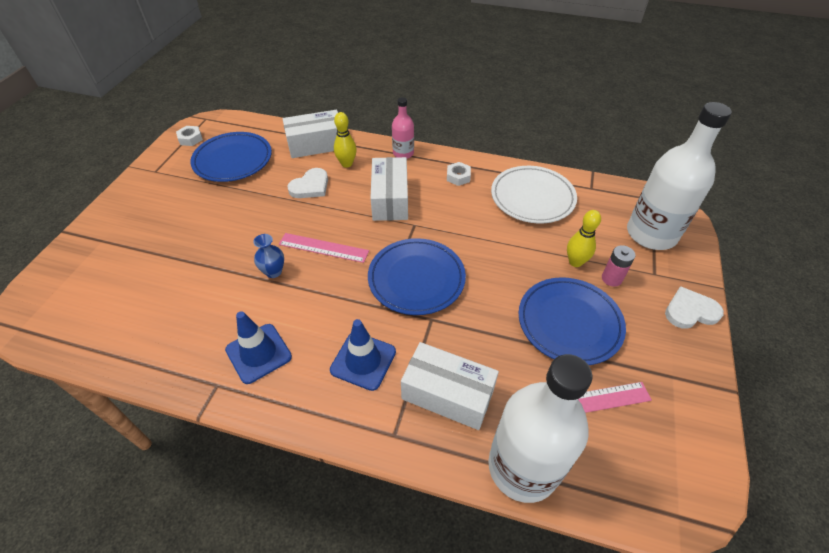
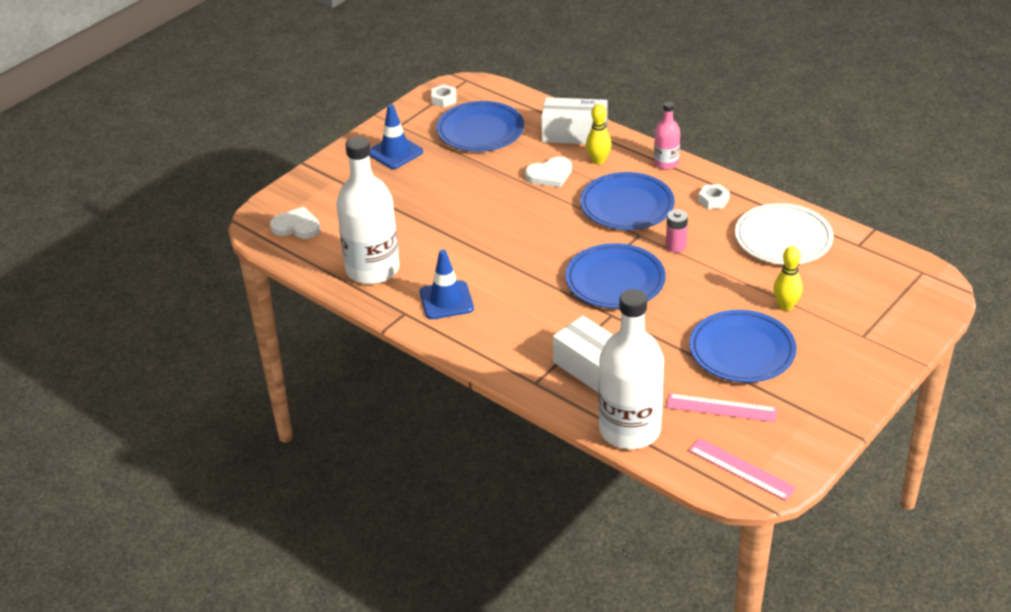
camera: 25 degrees right, 10 degrees down
blue vase [253,234,284,278] -> none
pink ruler [279,233,369,263] -> pink ruler moved to [689,438,797,501]
blue traffic cone [330,319,396,391] -> blue traffic cone moved to [369,104,423,169]
white box [370,157,408,221] -> blue plate [580,172,675,230]
pink battery [602,245,635,287] -> pink battery moved to [666,209,688,253]
white bottle [627,102,732,250] -> white bottle moved to [336,136,400,284]
white heart [665,286,724,329] -> white heart moved to [270,207,320,239]

